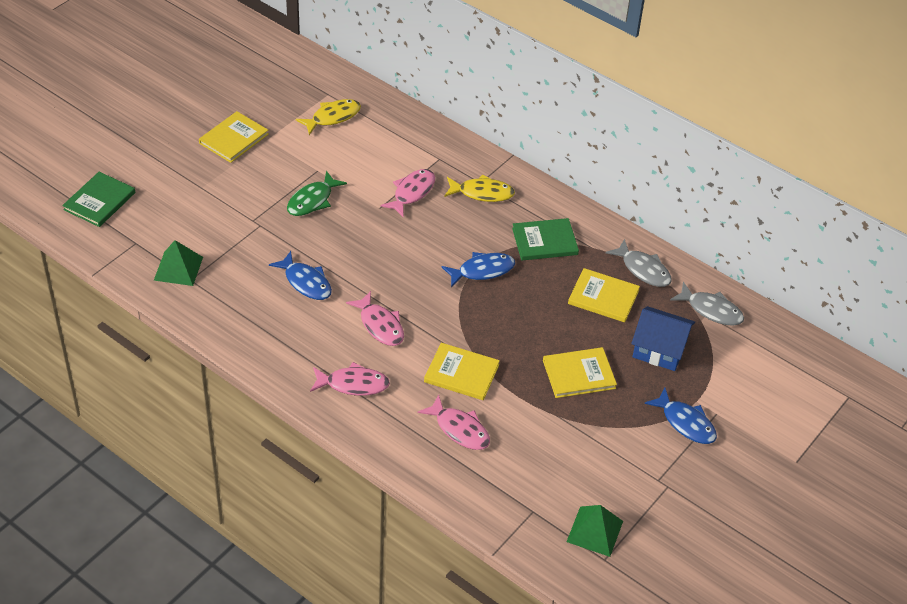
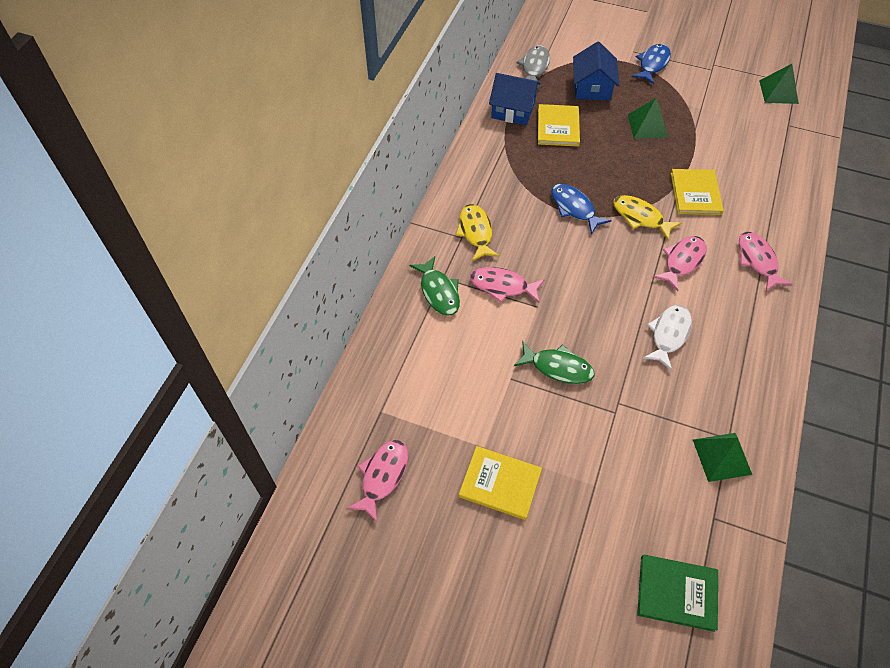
camera: 105 degrees left, 10 degrees up
blue fish [269,251,332,300] -> white fish [643,305,692,371]
yellow fish [296,99,361,135] -> yellow fish moved to [613,195,681,240]
pink fish [418,394,490,450] -> pink fish moved to [347,440,408,522]
green book [512,218,579,261] -> none
yellow book [543,347,617,398] -> green pyramid [628,98,668,139]
grey fish [606,239,672,287] -> blue house [489,73,541,126]
none -> green fish [409,256,460,316]

